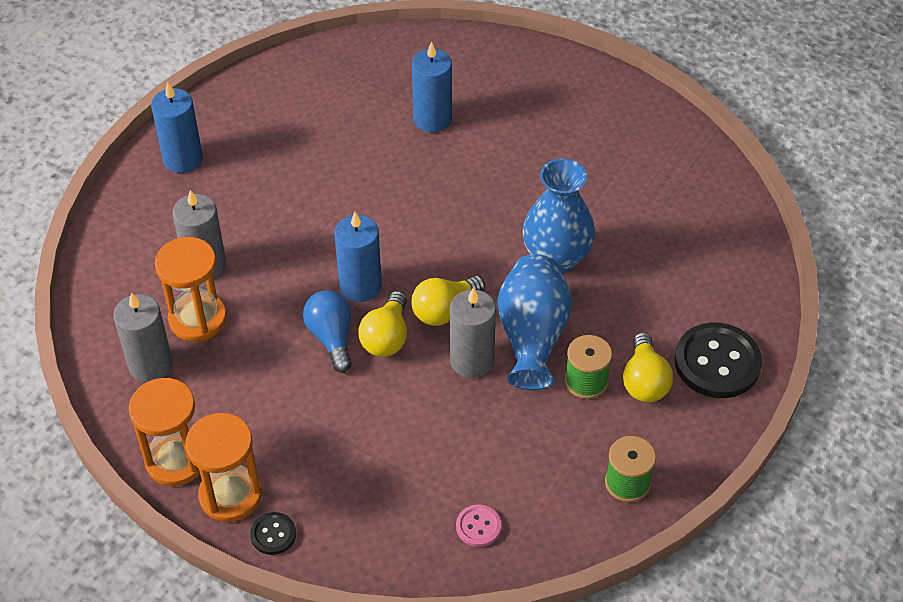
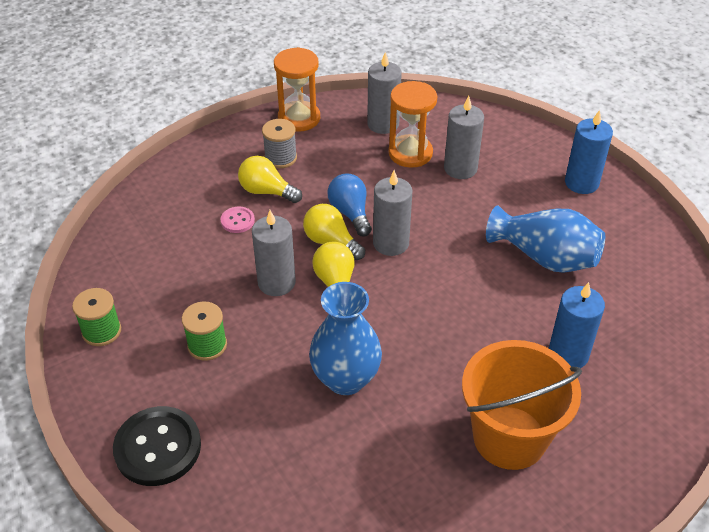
camera: 115 degrees right, 5 degrees down
orange hourglass [185,413,262,522] -> none
black button [250,512,296,555] -> none
blue light bulb [303,290,352,373] -> blue light bulb turned 120 degrees counterclockwise [327,174,372,237]
blue candle [334,212,382,302] -> grey candle [373,170,412,256]
pink button [456,505,501,547] -> pink button moved to [221,207,255,233]
blue vase [497,254,572,390] -> blue vase moved to [486,205,605,273]
yellow light bulb [623,332,673,402] -> yellow light bulb moved to [238,156,302,203]
none -> grey spool [262,119,297,168]
none -> orange bucket [462,340,582,470]

